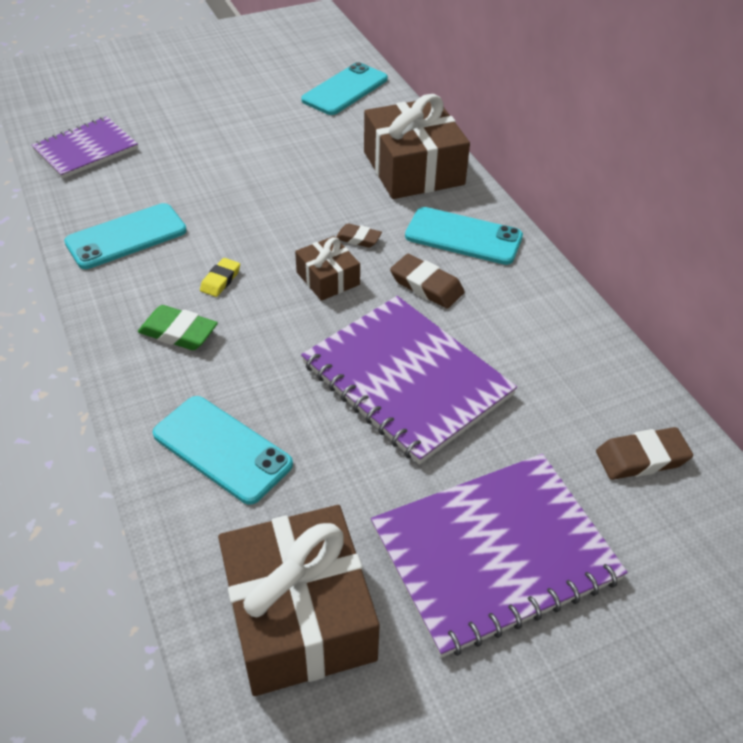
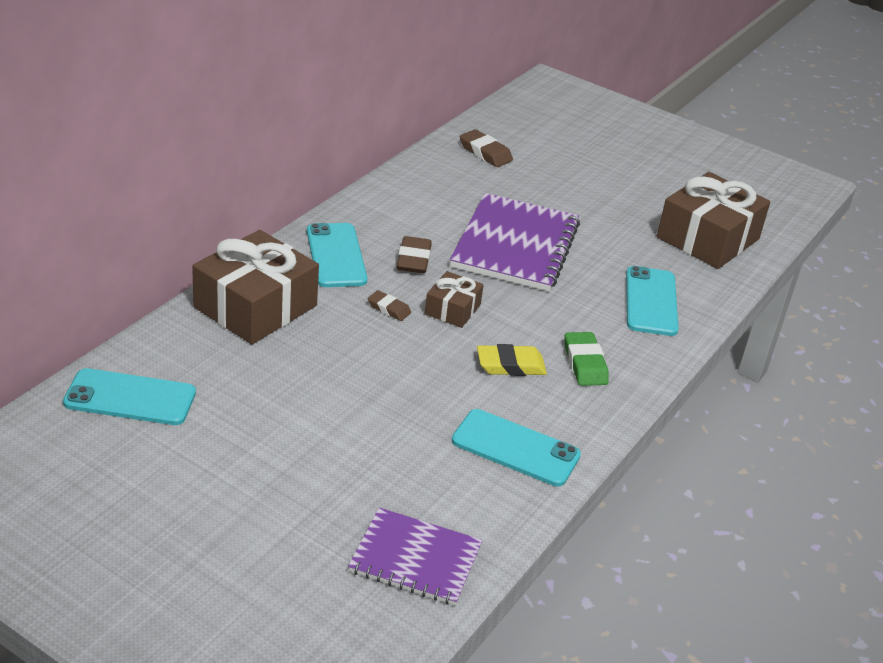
camera: 125 degrees left, 10 degrees down
yellow eraser [200,258,240,297] -> yellow eraser [477,344,547,376], size x1.55
brown eraser [336,223,382,248] -> brown eraser turned 45 degrees counterclockwise [368,290,411,321]
purple notebook [371,454,628,658] -> none

